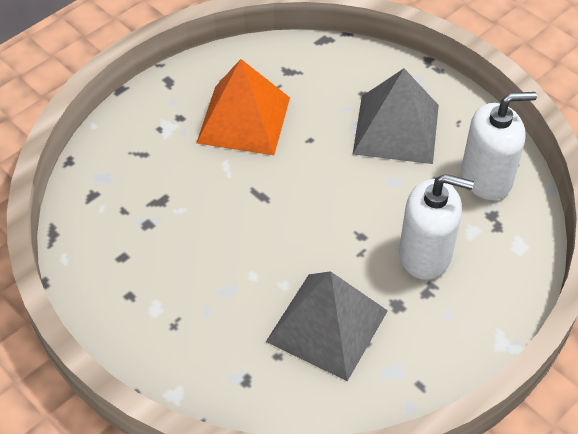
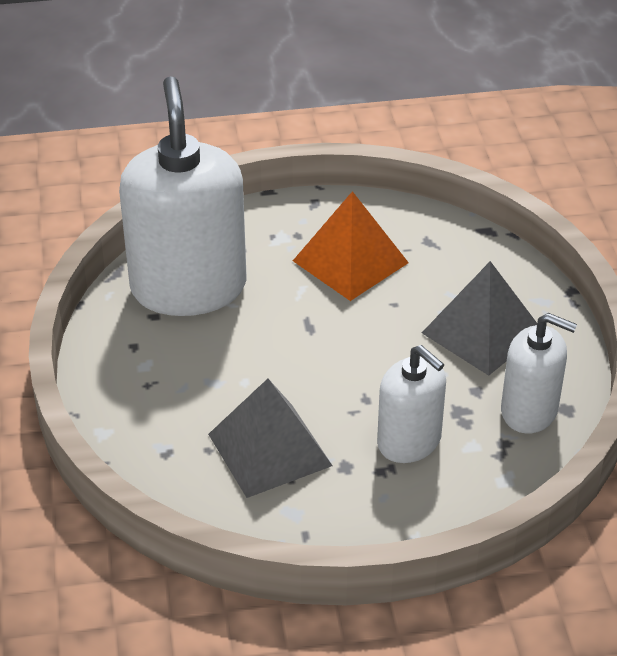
camera: 35 degrees right, 10 degrees down
none -> white soap dispenser [119,76,246,316]

